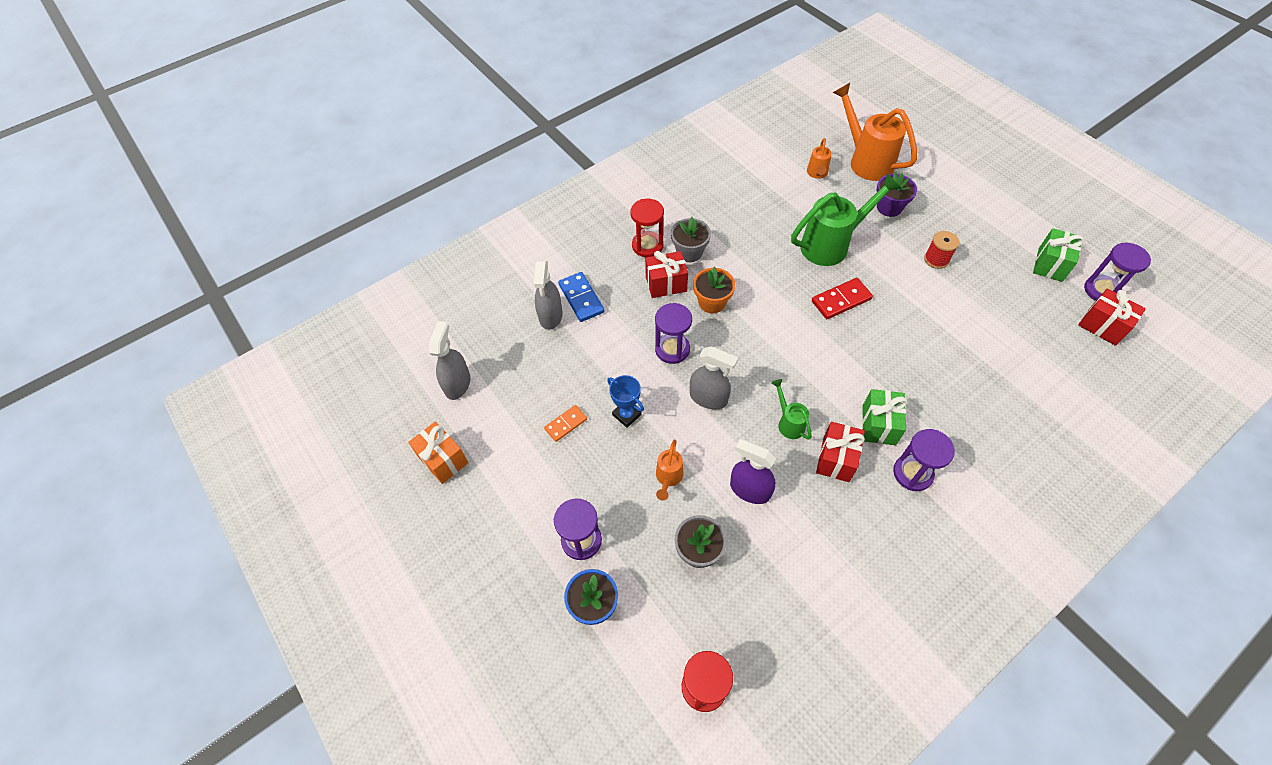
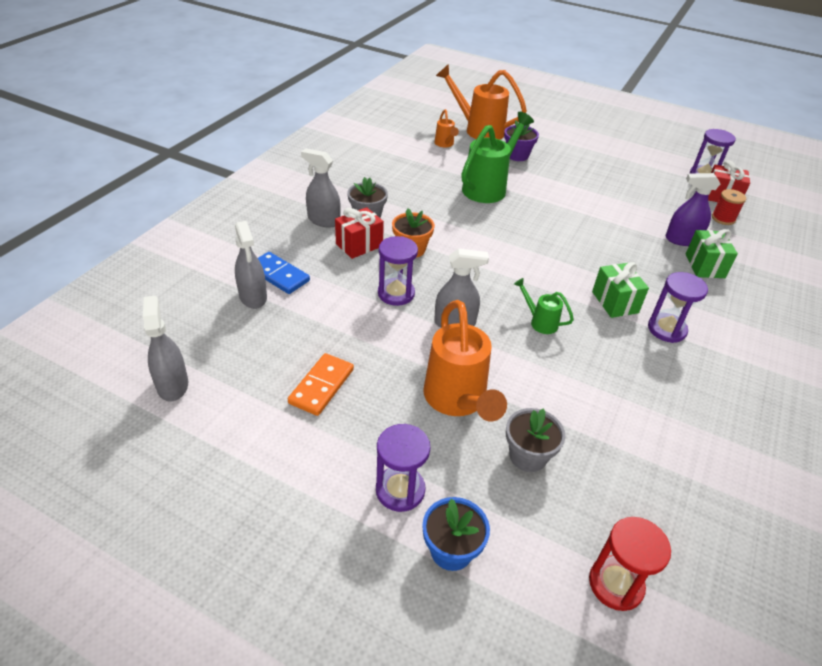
camera: 30 degrees left, 15 degrees down
orange gift [408,421,468,484] -> none
orange domino [544,405,587,442] -> orange domino [288,353,354,416], size x1.52
blue trophy [607,375,644,428] -> none
red hourglass [630,199,664,257] -> grey spray bottle [301,148,341,228]
orange watering can [656,439,683,500] -> orange watering can [423,300,507,421], size x2.04
purple spray bottle [730,439,776,504] -> purple spray bottle moved to [666,173,720,246]
red domino [812,278,873,319] -> none
red gift [816,422,865,482] -> none
red spool [924,231,959,269] -> red spool moved to [712,189,746,225]
green gift [1033,228,1084,282] -> green gift moved to [685,229,738,278]

